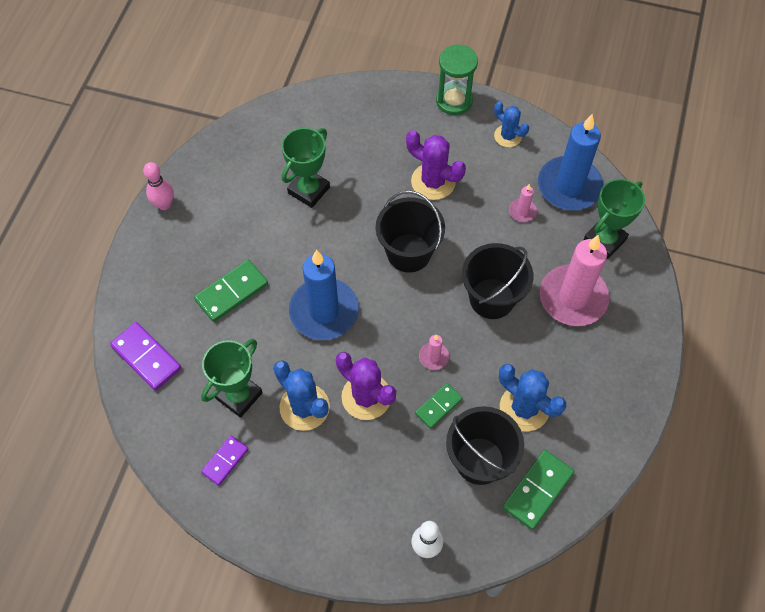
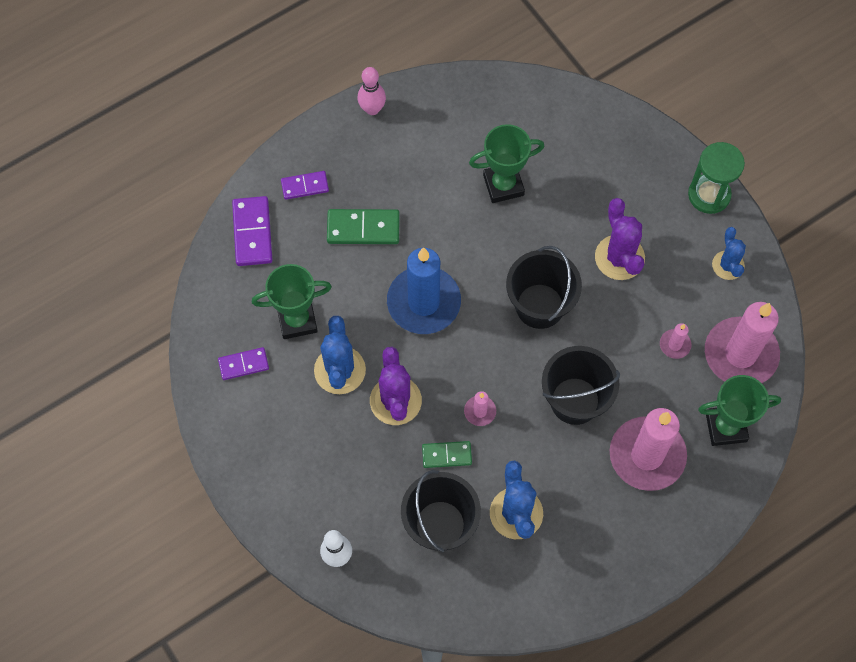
camera: 40 degrees right, 5 degrees up
green domino [502,450,574,530] -> none
blue candle [538,114,603,211] -> pink candle [705,302,780,383]
none -> purple domino [281,171,329,200]

